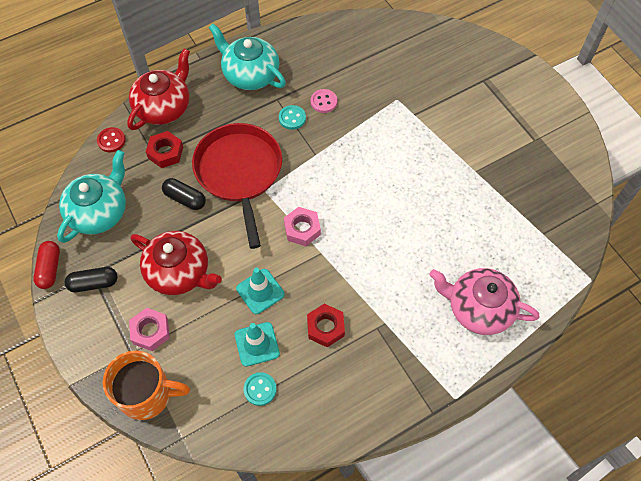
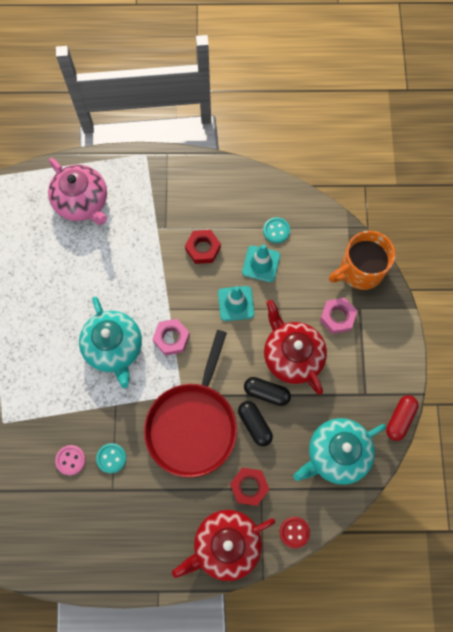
camera: 150 degrees left, 10 degrees up
black capsule [65,267,118,292] -> black capsule moved to [244,377,291,406]
orange mug [103,351,190,420] -> orange mug turned 60 degrees counterclockwise [329,231,395,290]
turquoise teapot [209,23,286,90] -> turquoise teapot moved to [79,297,142,388]

